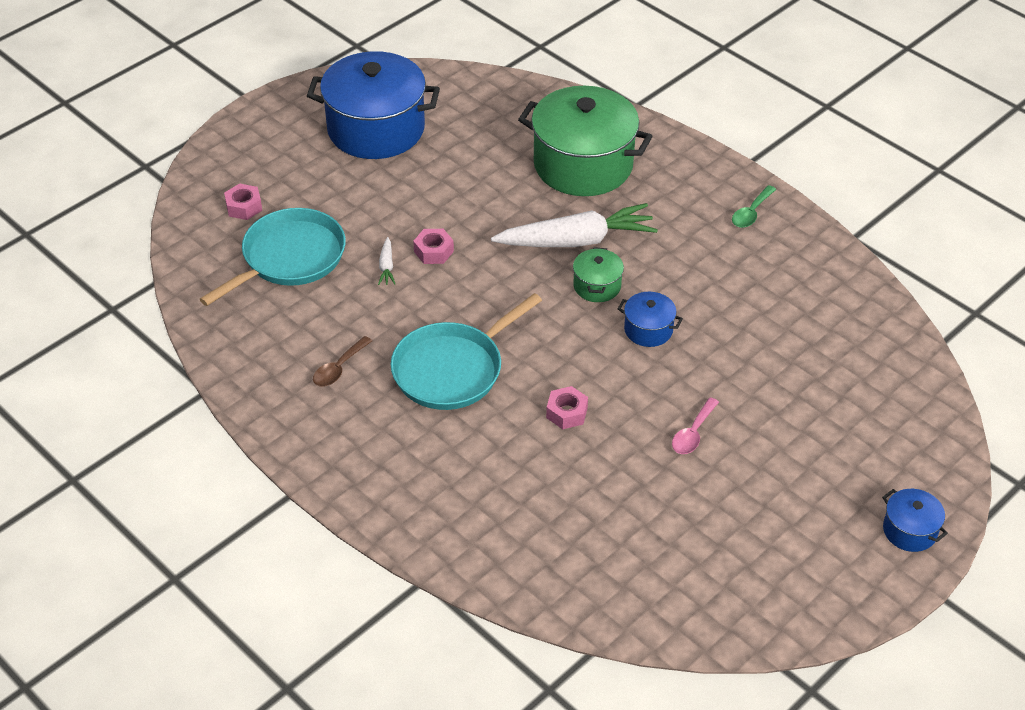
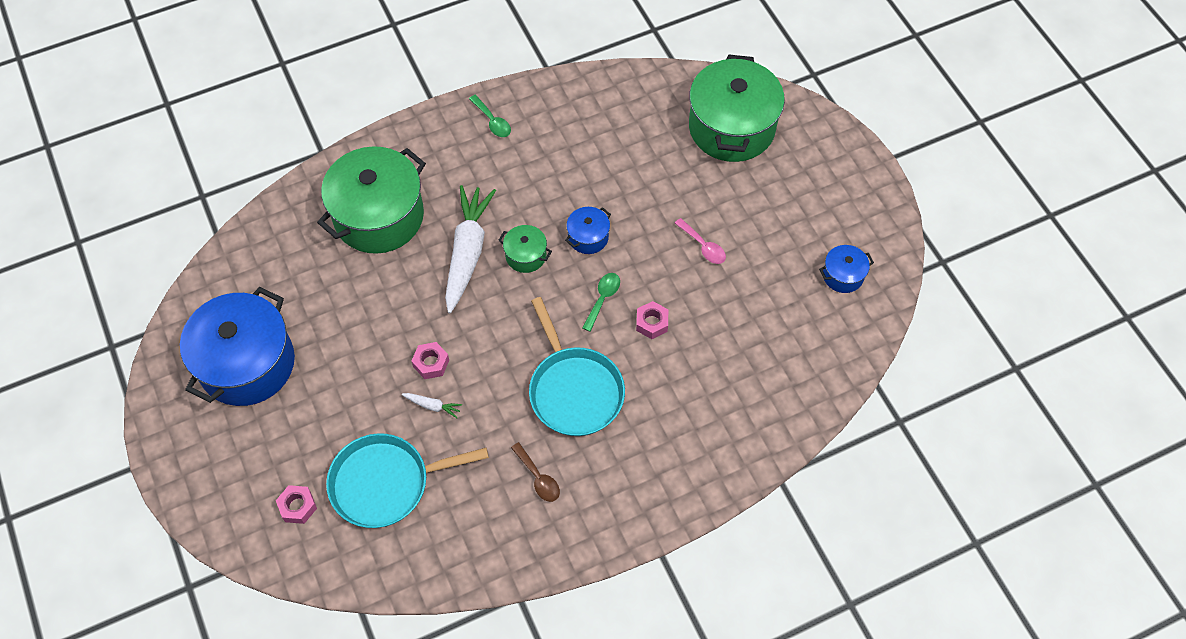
camera: 70 degrees left, 15 degrees up
turquoise pan [200,208,346,306] -> turquoise pan turned 75 degrees counterclockwise [326,434,489,528]
blue pot [882,489,948,552] -> blue pot moved to [819,245,874,293]
none -> green spoon [582,273,620,332]
none -> green pot [689,54,785,162]

